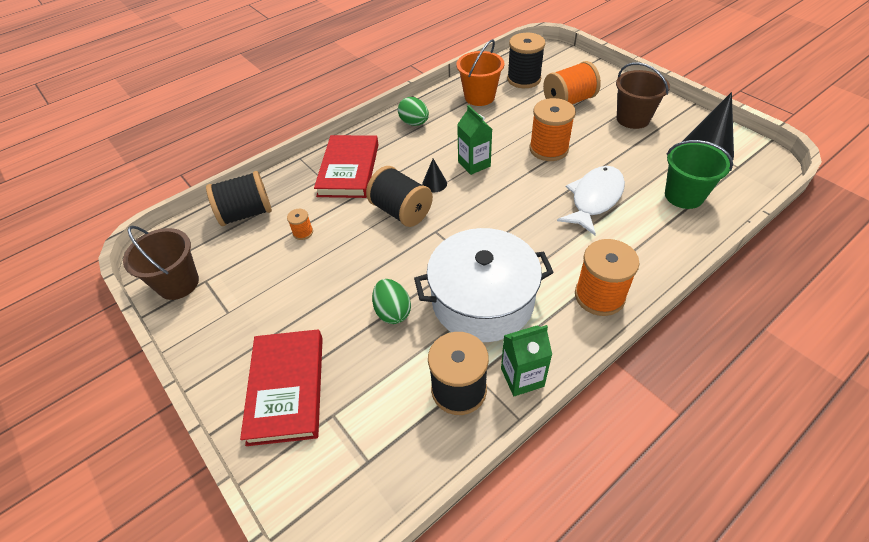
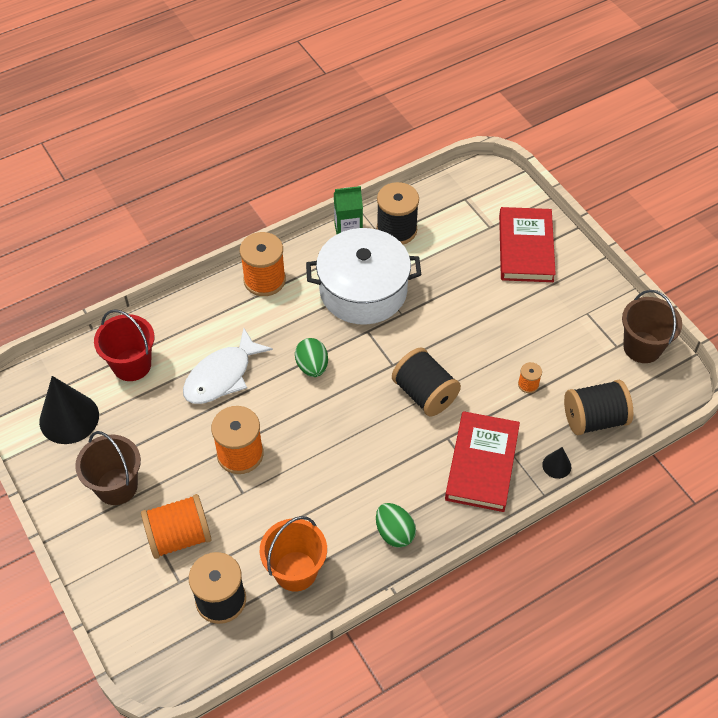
camera: 175 degrees left, 5 degrees up
green egg [372,279,411,324] -> green egg moved to [295,338,328,377]
black cone [422,159,447,192] -> black cone moved to [542,447,571,479]
green carton [457,105,492,175] -> none
green bucket [665,140,733,209] -> red bucket [94,309,155,381]

